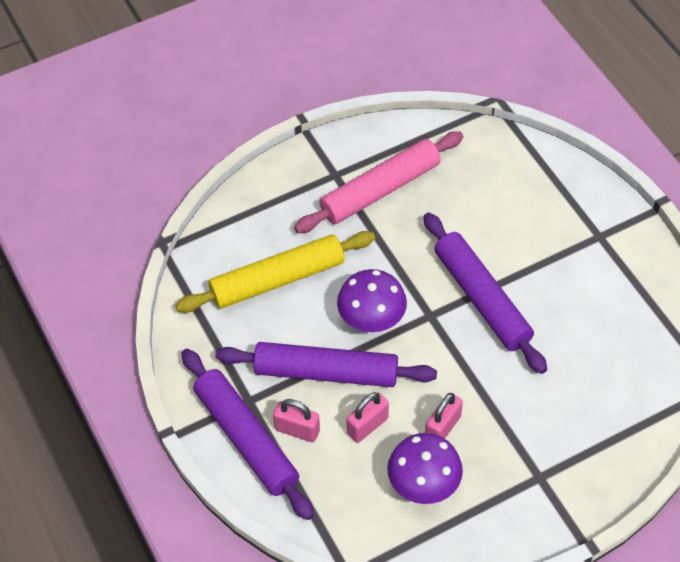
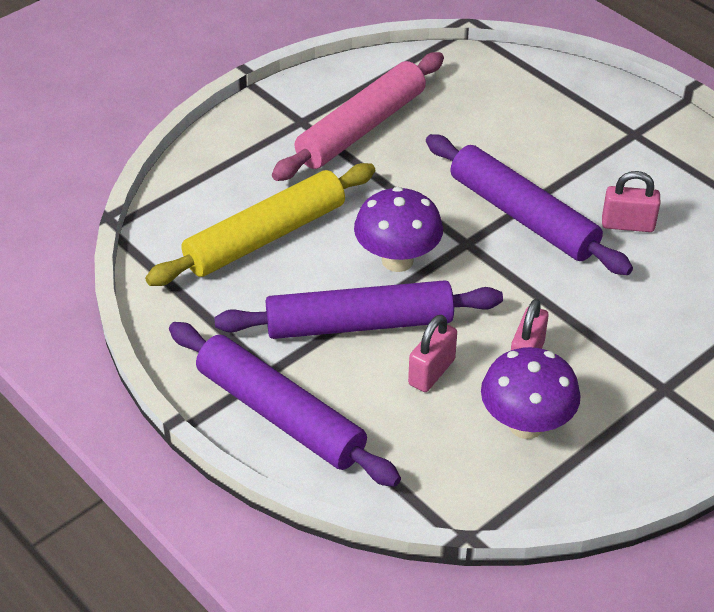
camera: 15 degrees left, 10 degrees down
pink padlock [273,399,320,442] -> pink padlock moved to [602,171,660,232]

